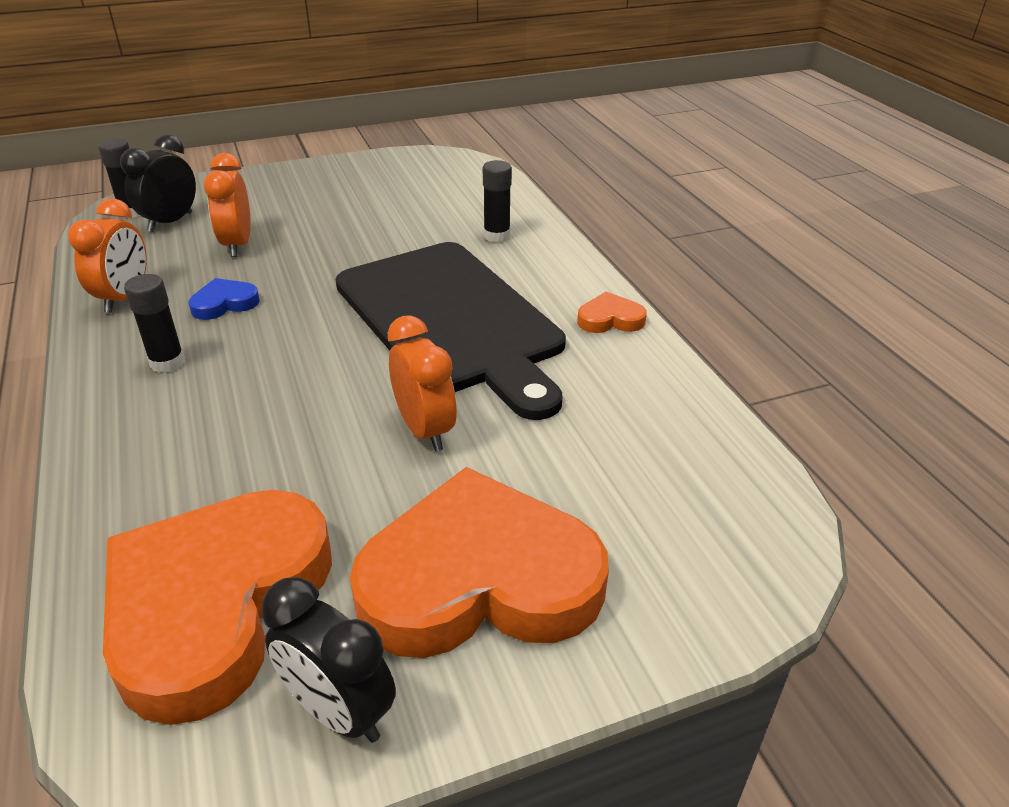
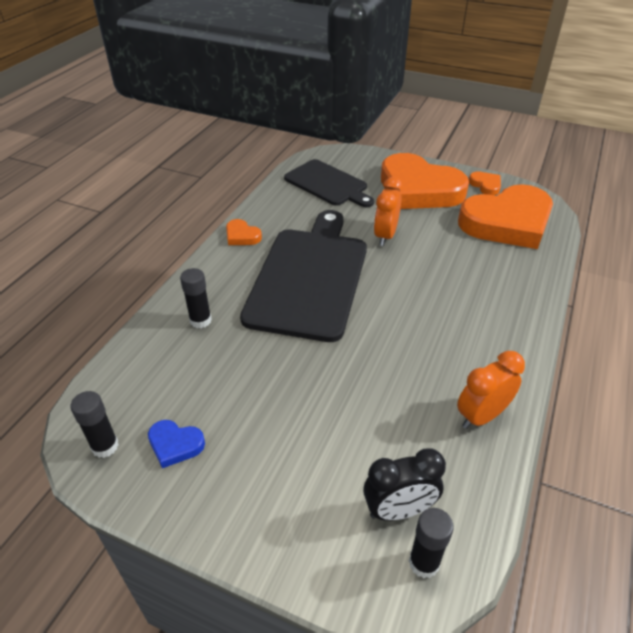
camera: 135 degrees left, 5 degrees up
black glue stick [124,274,185,373] -> black glue stick moved to [71,391,119,458]
blue heart [189,278,260,320] -> blue heart moved to [148,420,205,468]
orange clock [204,153,251,257] -> none
black clock [261,577,396,743] -> orange heart [469,172,501,195]
none -> black cutting board [284,159,374,207]

